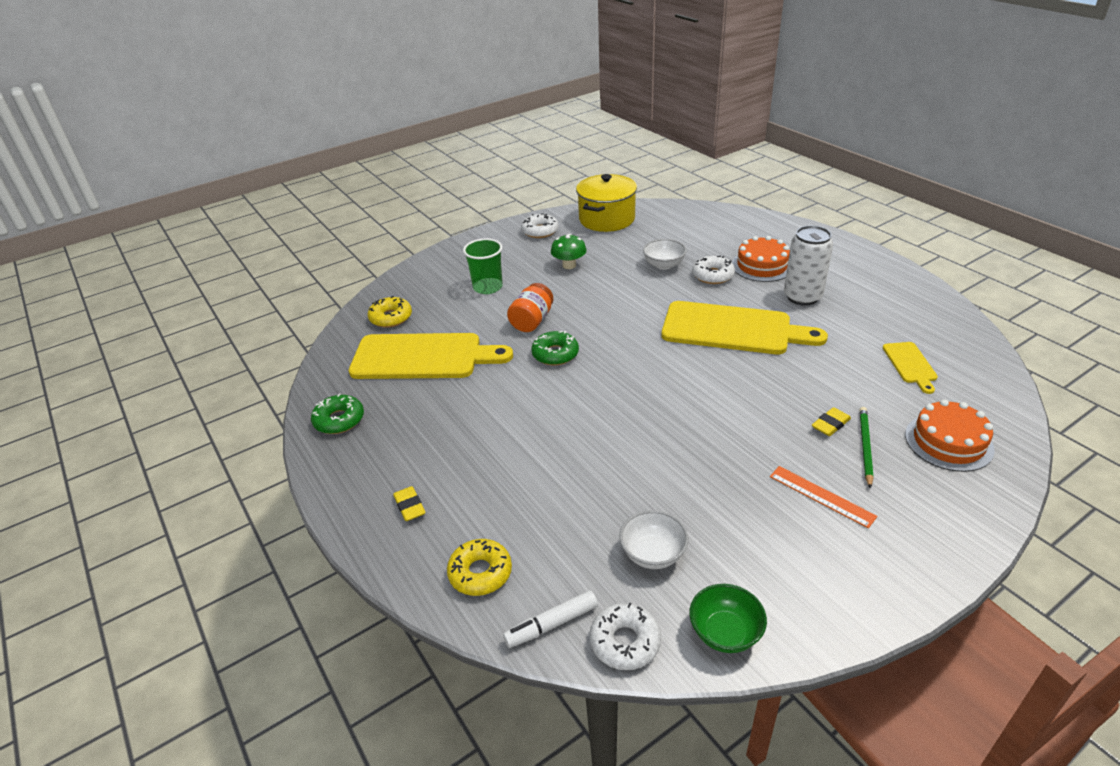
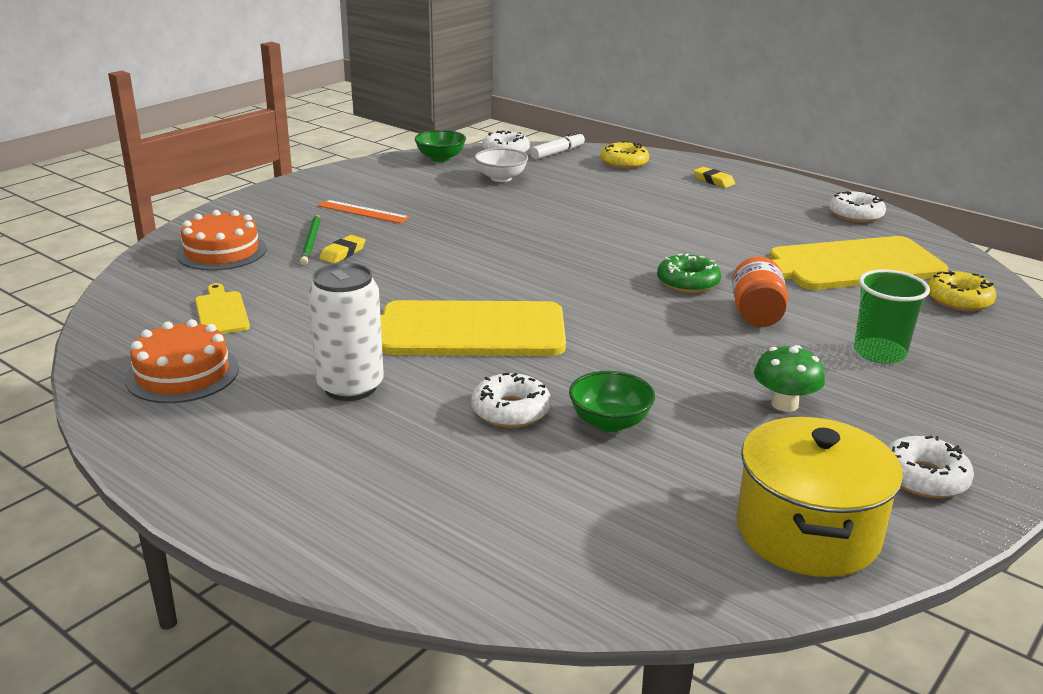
camera: 160 degrees right, 10 degrees down
green donut [311,393,364,434] -> white donut [829,191,886,223]
white bowl [643,239,687,270] -> green bowl [569,371,655,432]
orange cake [732,236,790,282] -> orange cake moved to [125,319,239,403]

